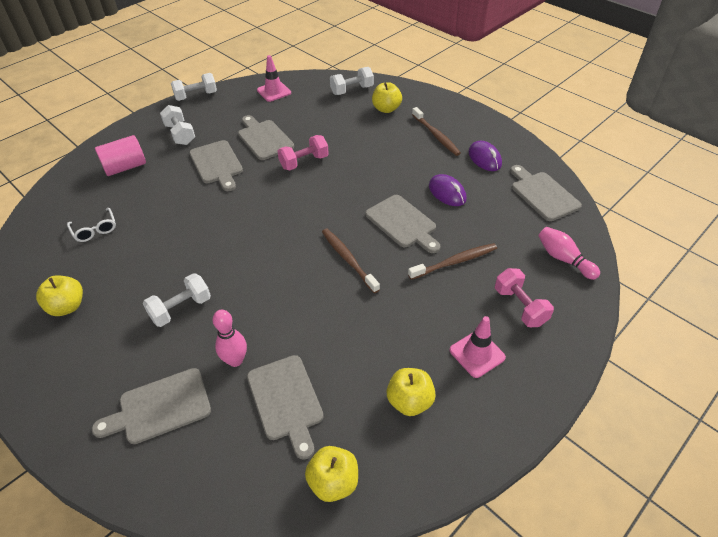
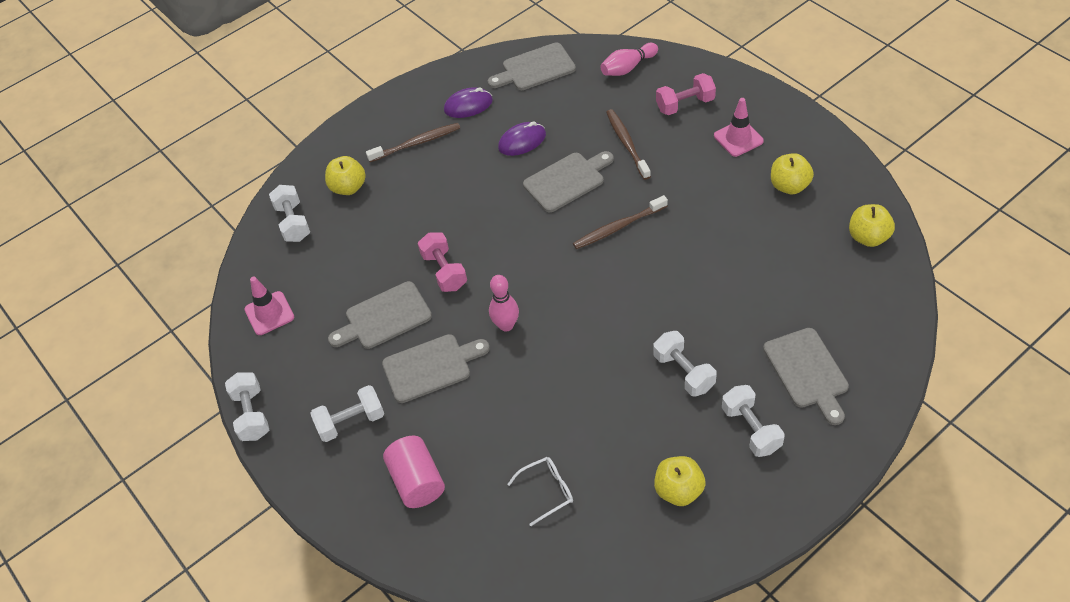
camera: 80 degrees left, 5 degrees up
pink bowling pin [212,310,247,367] -> pink bowling pin moved to [489,275,519,331]
grey cutting board [247,355,324,460] -> none
none -> white dumbbell [722,385,785,457]

